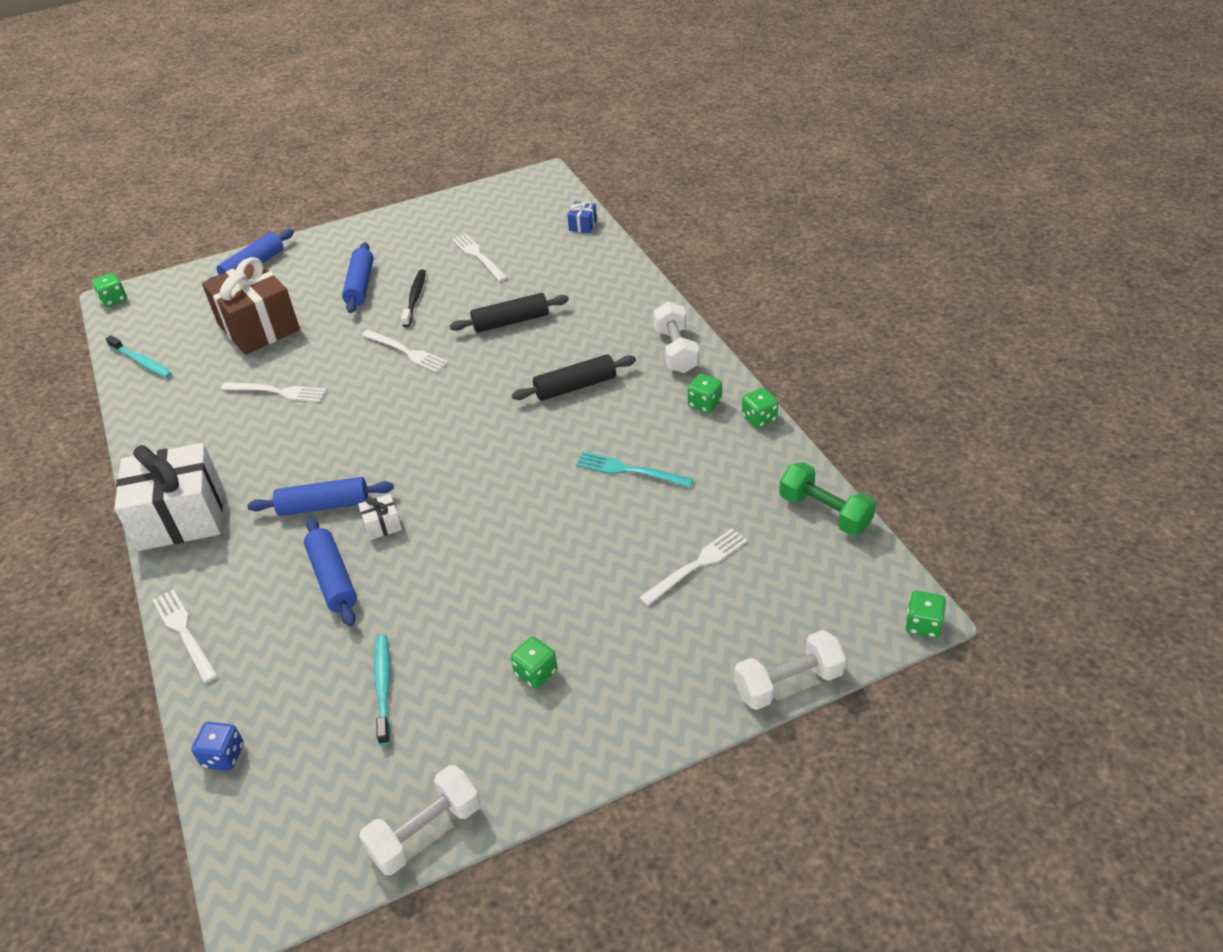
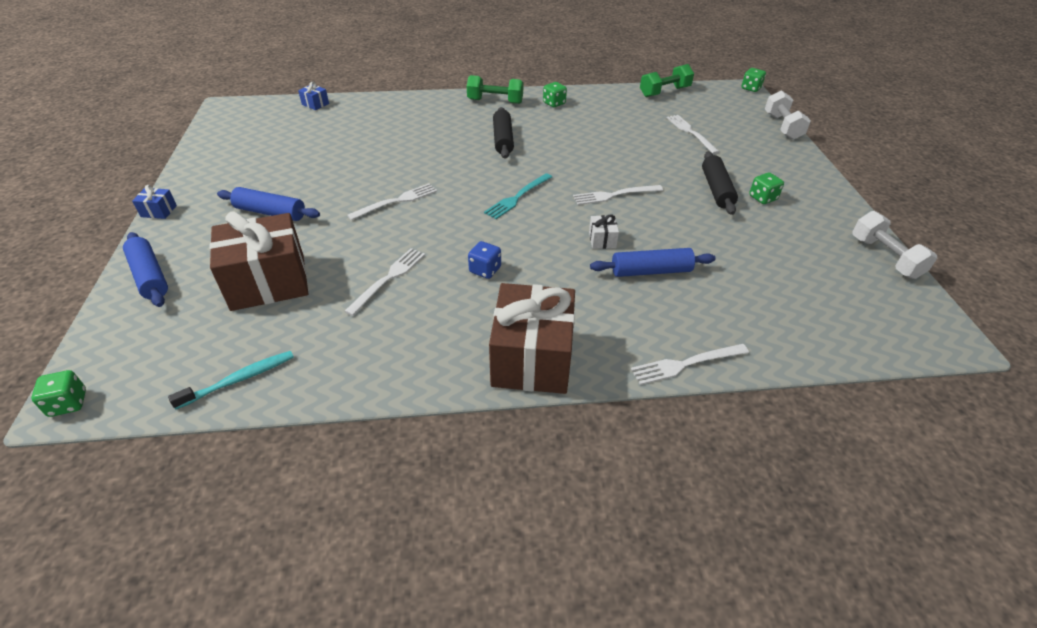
camera: 75 degrees left, 0 degrees up
white gift [114,443,223,551] -> brown gift [489,283,575,394]
blue dice [191,722,244,771] -> blue dice moved to [468,241,501,279]
blue rolling pin [247,477,394,516] -> none
turquoise toothbrush [374,635,391,745] -> none
black toothbrush [401,270,426,327] -> none
black rolling pin [450,293,569,333] -> black rolling pin moved to [702,151,738,215]
white fork [452,234,508,282] -> white fork moved to [573,185,663,205]
turquoise fork [576,451,693,488] -> turquoise fork moved to [484,173,552,219]
white dumbbell [653,301,699,373] -> green dumbbell [467,75,523,104]
green dice [742,388,779,429] -> none
none -> blue gift [132,185,177,219]

